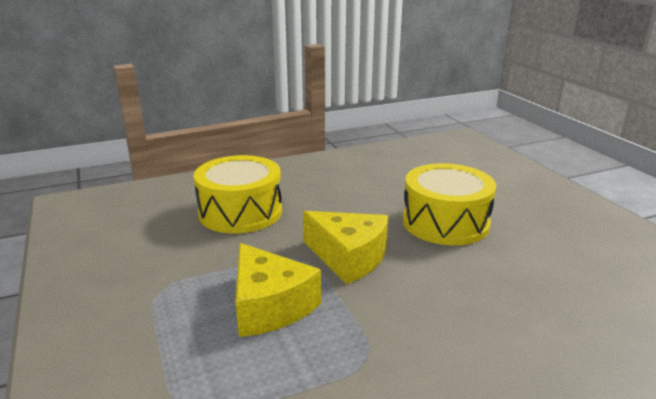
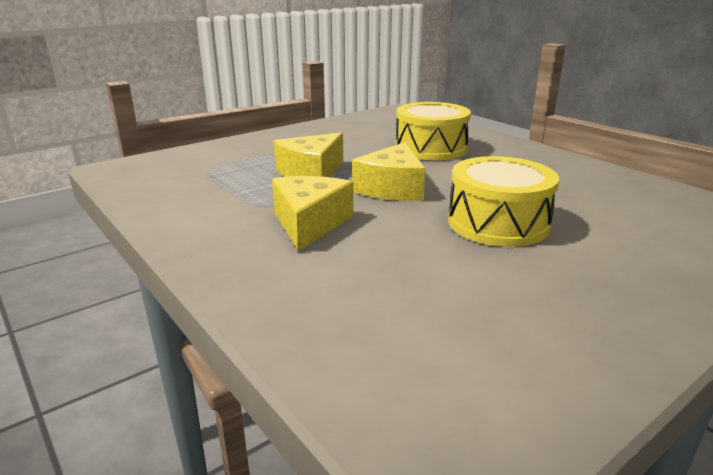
camera: 75 degrees right, 0 degrees up
none -> yellow cheese [272,176,353,251]

